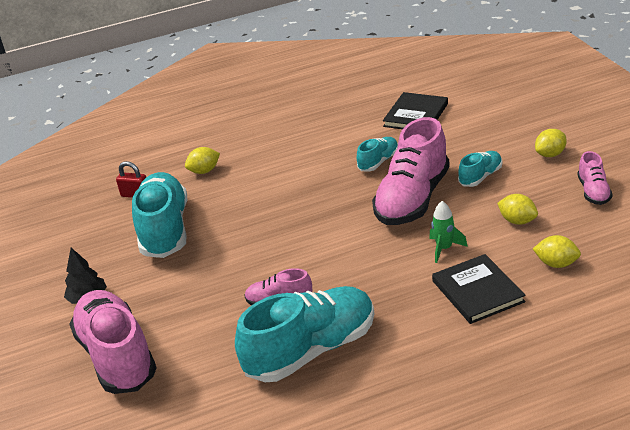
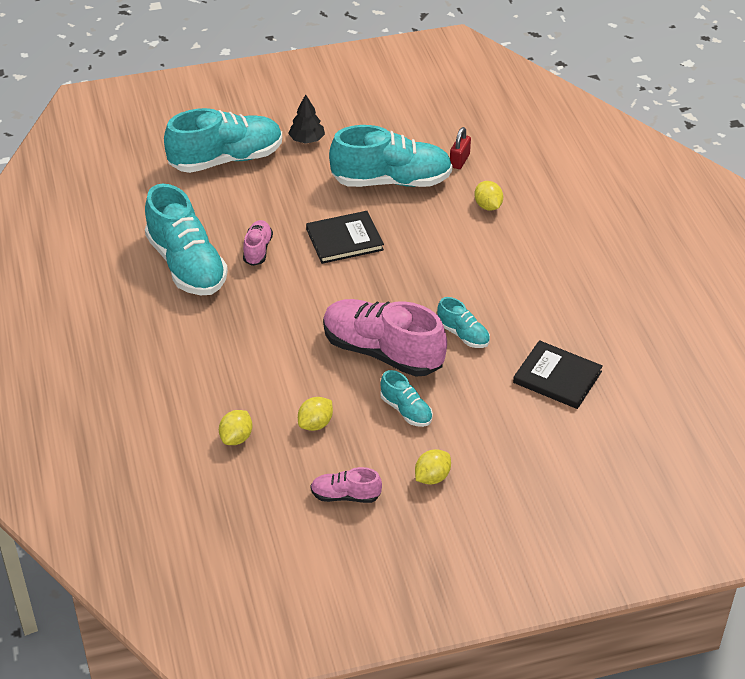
camera: 90 degrees right, 10 degrees up
pink shoe [69,290,157,394] -> turquoise shoe [164,108,282,173]
green rocket [429,201,468,263] -> none
black book [432,254,526,324] -> black book moved to [306,211,384,264]
yellow lemon [535,129,567,157] -> yellow lemon turned 75 degrees clockwise [415,449,451,484]

